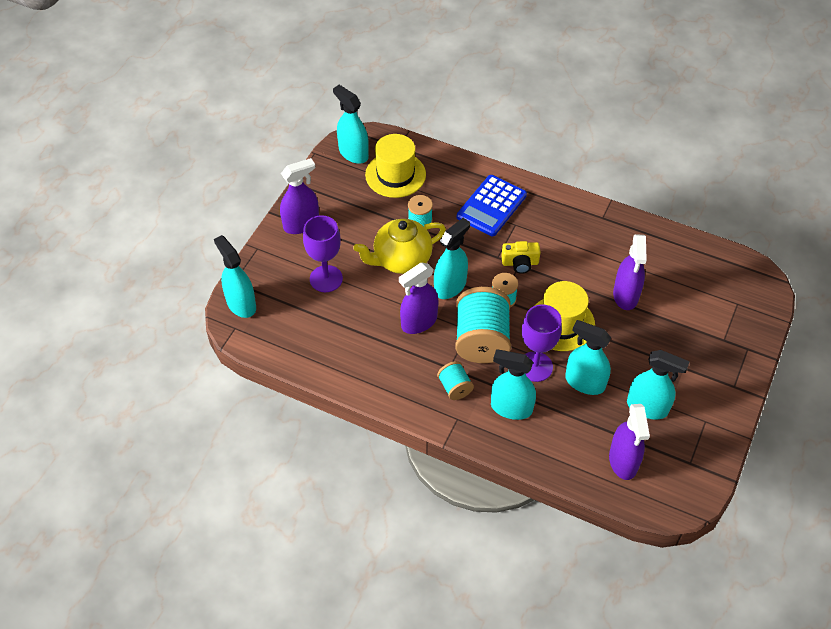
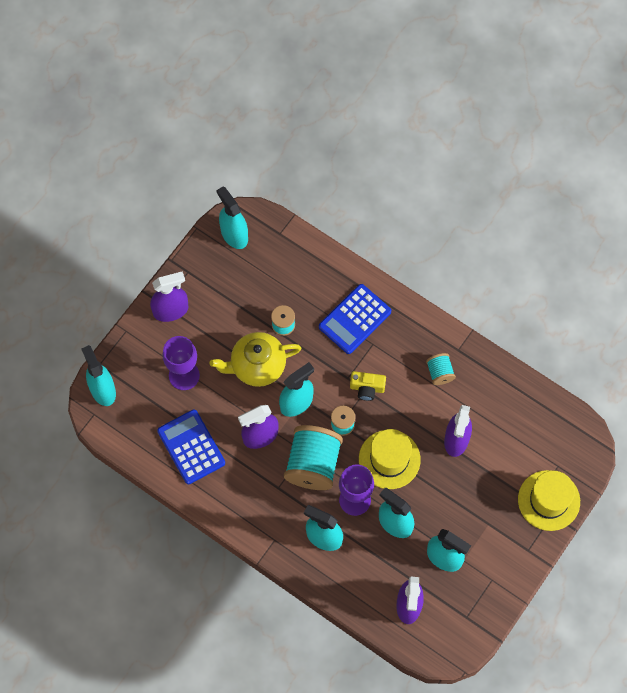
camera: 10 degrees right, 15 degrees up
yellow hat [365,134,426,198] -> yellow hat moved to [518,470,580,531]
turquoise spool [437,361,474,400] -> turquoise spool moved to [426,353,456,385]
none -> blue calculator [157,410,225,484]

